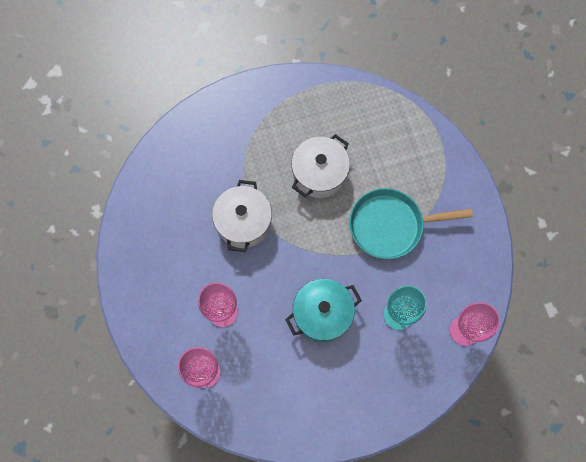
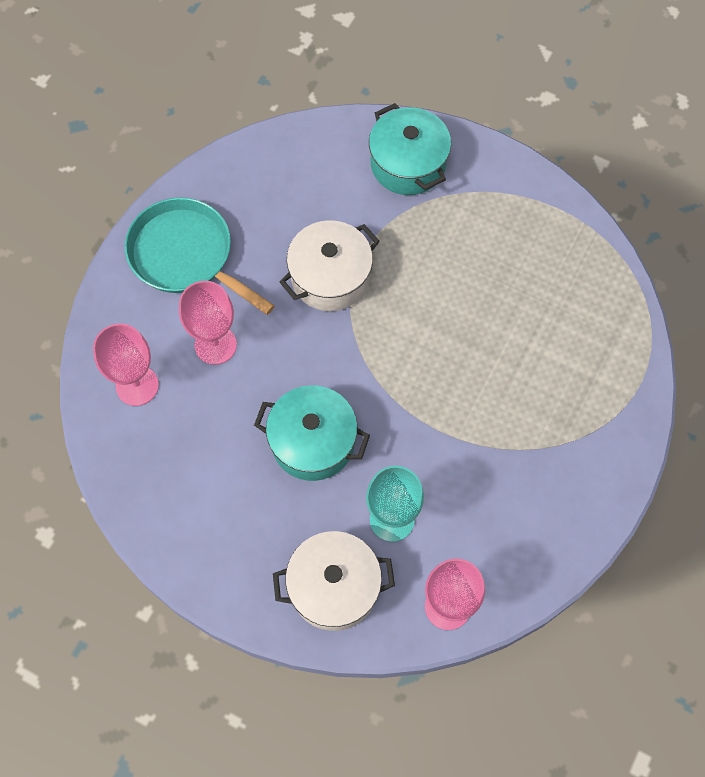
camera: 45 degrees right, 5 degrees down
white pot [291,134,350,198] -> white pot moved to [273,531,395,631]
turquoise pan [349,188,473,259] -> turquoise pan moved to [125,197,275,315]
none -> turquoise pot [369,103,451,195]

